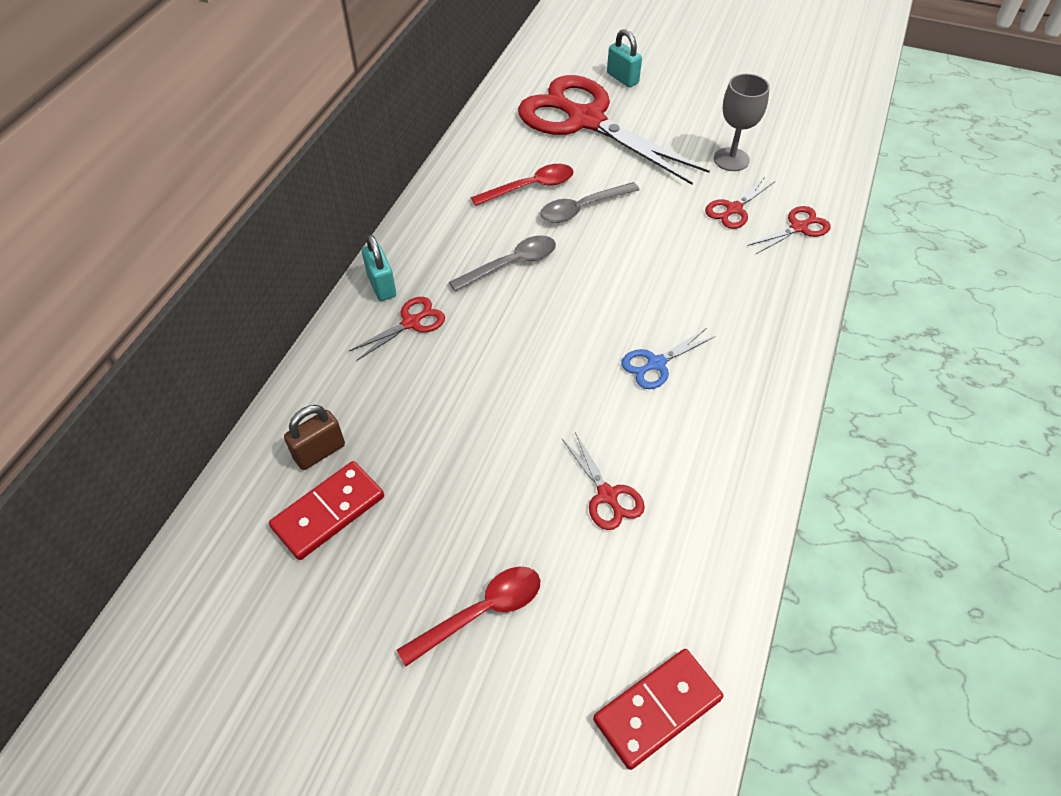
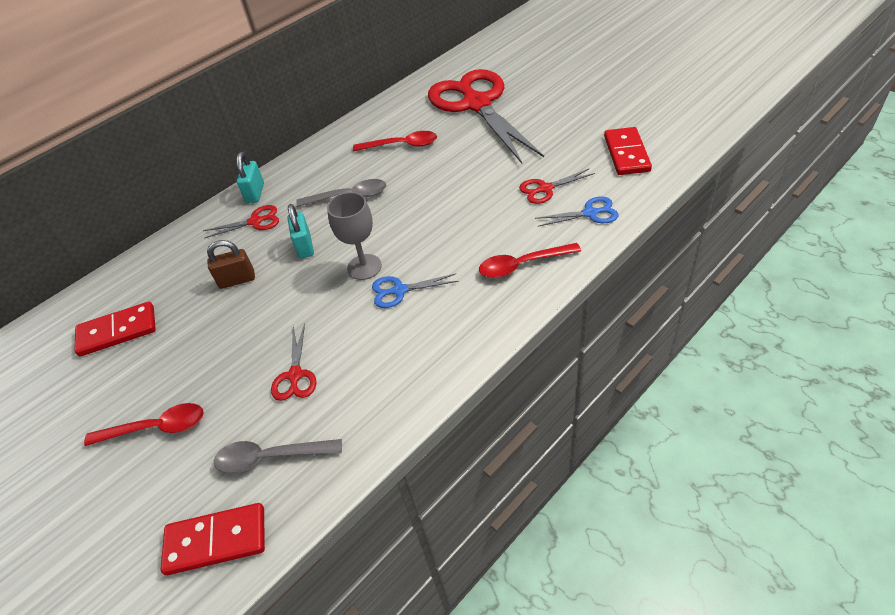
camera: 30 degrees right, 5 degrees down
brown padlock [284,405,345,470] -> brown padlock moved to [207,240,255,289]
grey spoon [540,182,639,223] -> grey spoon moved to [214,439,342,474]
turquoise padlock [607,29,642,87] -> turquoise padlock moved to [287,204,314,259]
grey goblet [714,74,770,171] -> grey goblet moved to [327,192,382,280]
red scissors [747,206,831,254] -> blue scissors [535,196,619,227]
none -> red spoon [479,243,581,278]
none -> red domino [604,127,652,175]

